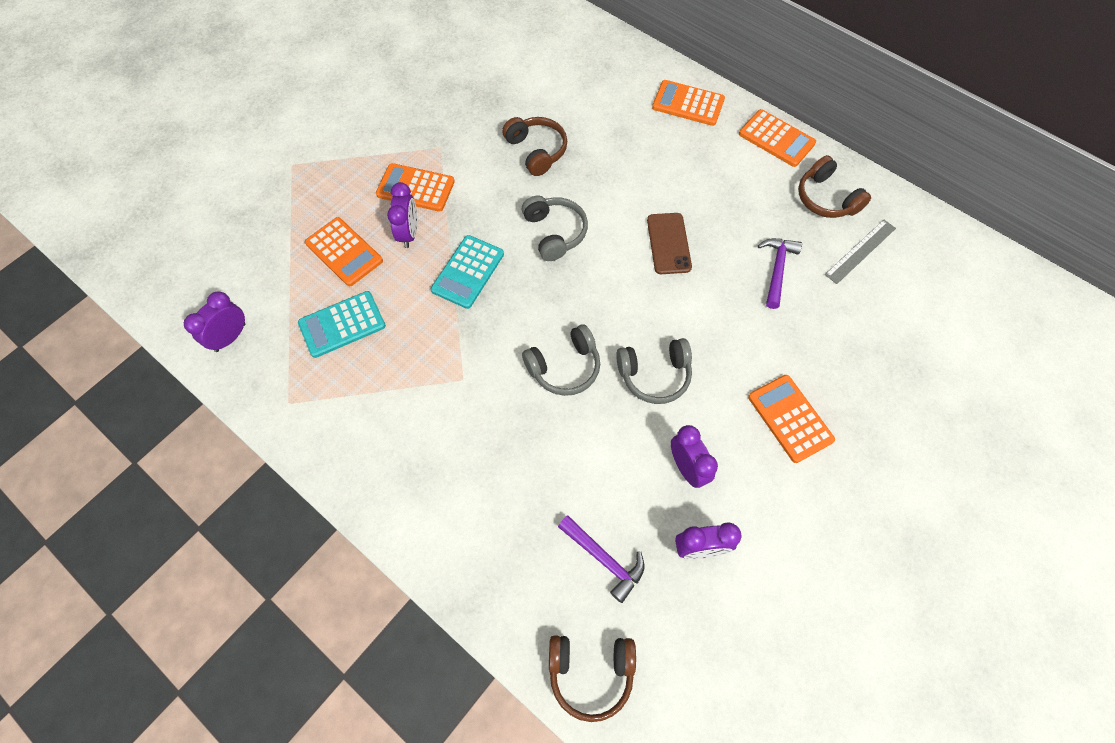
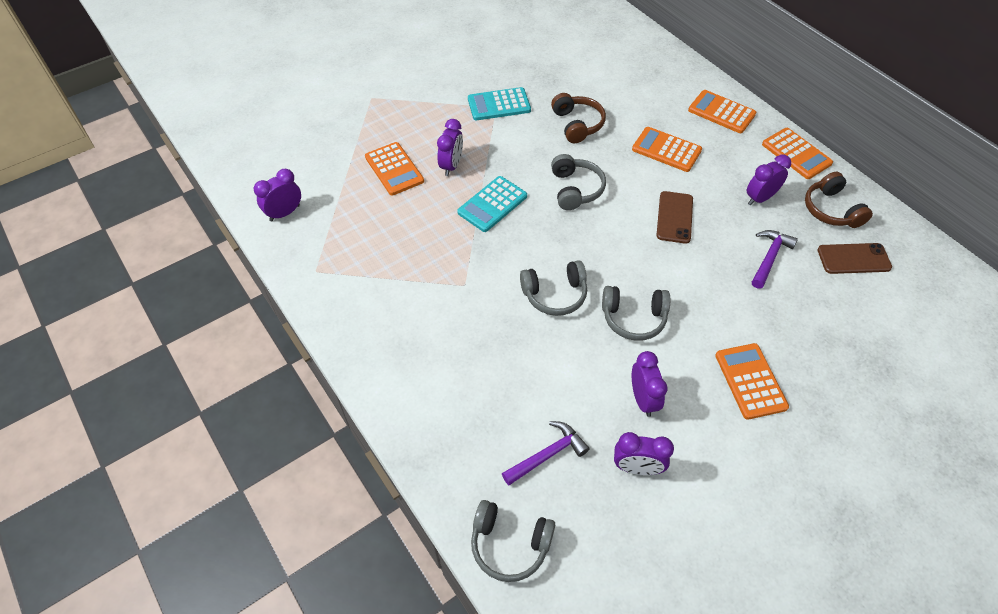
camera: 15 degrees right, 10 degrees down
turquoise calculator [298,291,386,358] -> turquoise calculator moved to [468,87,531,120]
orange calculator [376,163,455,212] -> orange calculator moved to [632,127,702,172]
brown headphones [549,635,636,722] -> grey headphones [471,500,555,582]
purple hammer [558,515,644,603] -> purple hammer turned 90 degrees counterclockwise [502,421,590,485]
grey ruler [825,220,896,284] -> brown phone [817,243,892,274]
none -> purple clock [747,155,791,205]

